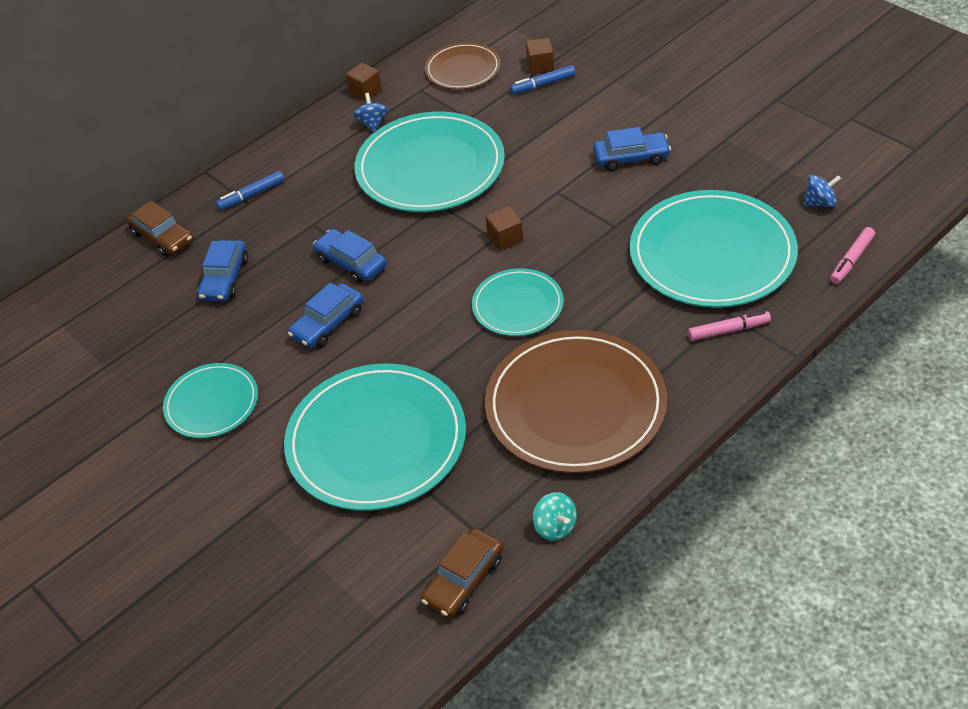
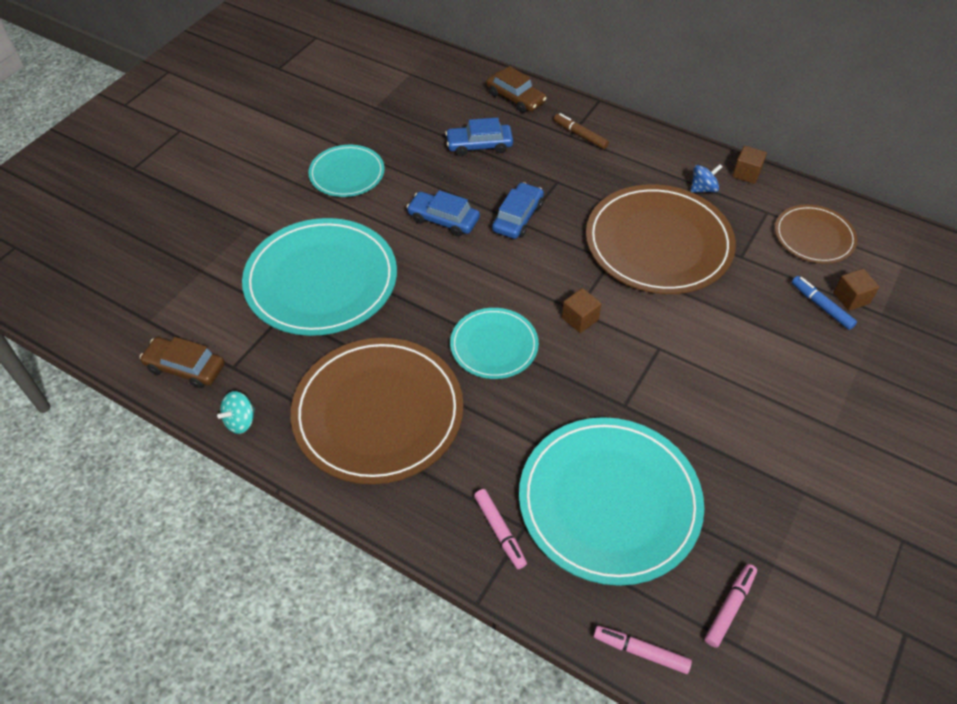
camera: 70 degrees right, 5 degrees up
brown car [126,201,193,256] -> brown car turned 75 degrees counterclockwise [486,66,547,113]
blue marker [216,171,284,210] -> brown marker [554,113,609,149]
turquoise plate [354,112,505,212] -> brown plate [586,184,736,294]
blue car [593,127,671,171] -> none
blue spinning top [804,175,841,207] -> pink marker [705,564,757,648]

